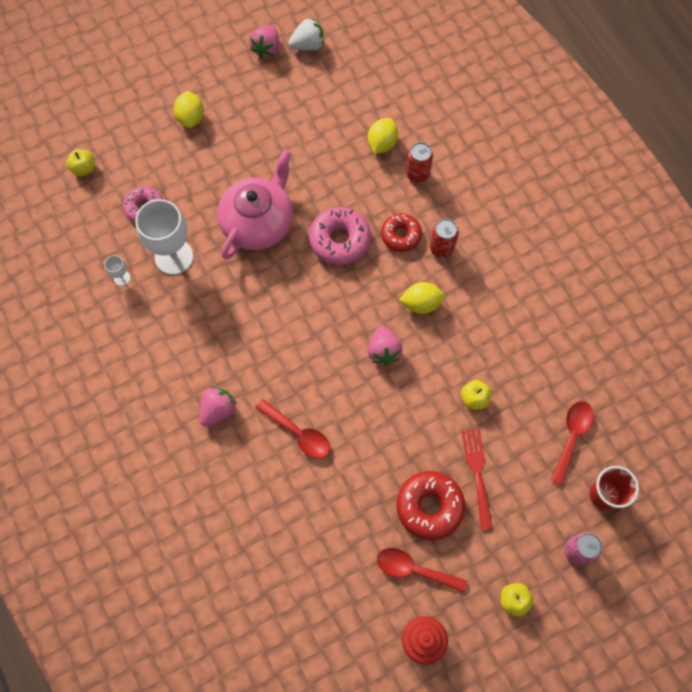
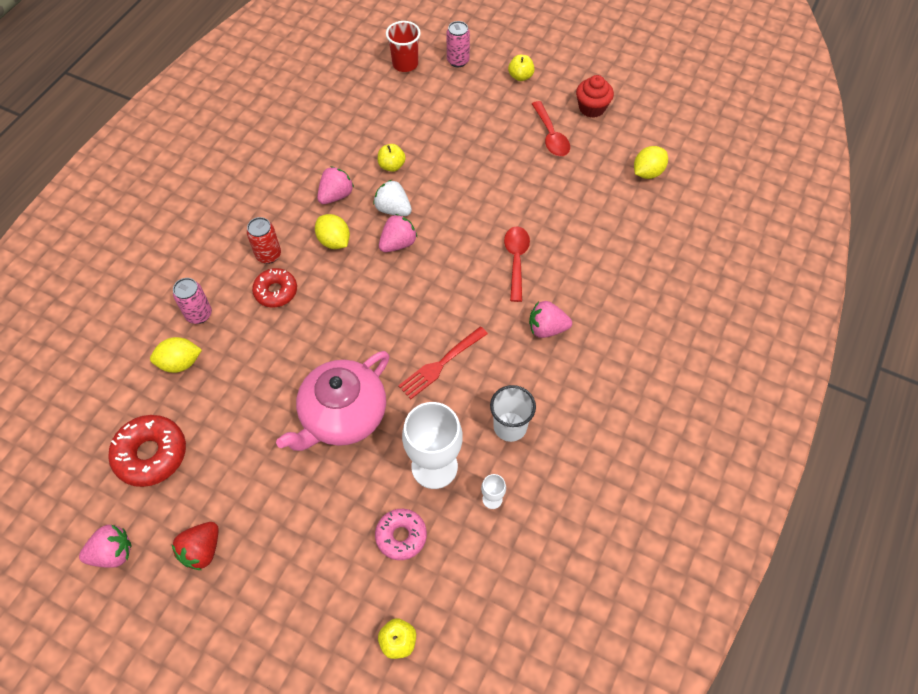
camera: 125 degrees left, 10 degrees down
yellow lemon [174,91,204,128] -> yellow lemon moved to [634,146,668,179]
pink teapot [218,149,293,259] -> pink teapot turned 45 degrees counterclockwise [276,351,389,451]
white strawberry [289,18,324,51] -> white strawberry moved to [373,180,412,216]
pink donut [309,207,371,265] -> none
red donut [397,471,465,540] -> red donut moved to [108,415,186,487]
red can [406,142,433,183] -> pink can [173,278,212,324]
red fork [461,428,493,530] -> red fork moved to [398,327,488,399]
red spoon [551,401,594,485] -> none
none -> red strawberry [172,522,219,570]
none -> pink strawberry [317,166,354,204]
none -> white cup [490,385,536,442]

